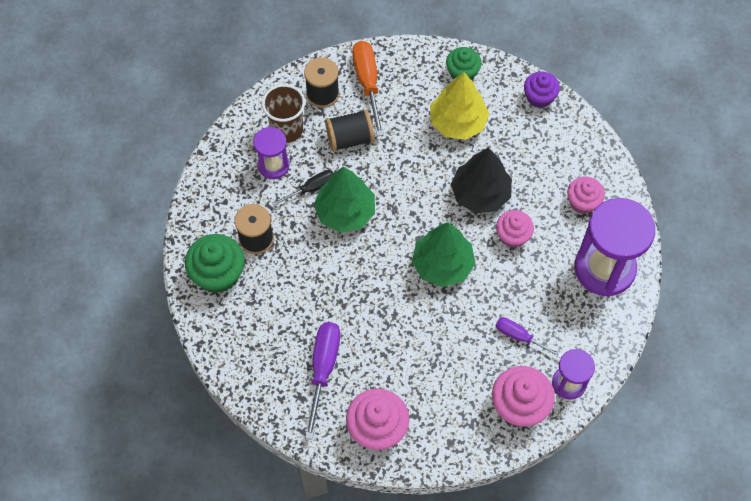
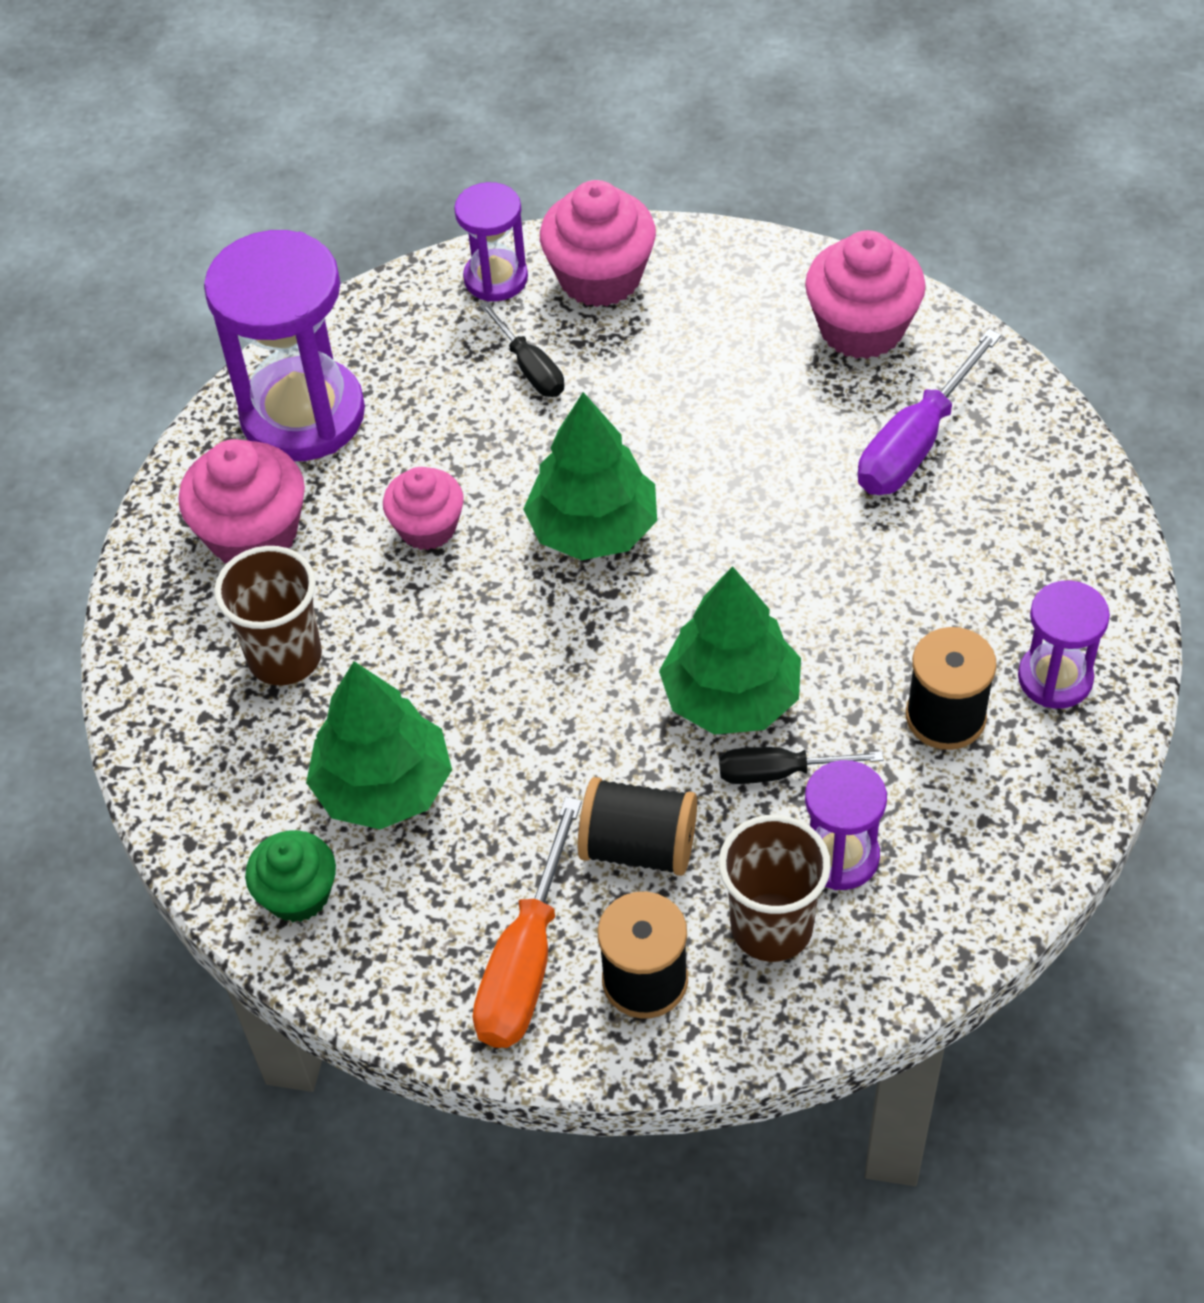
camera: 150 degrees left, 10 degrees down
green cupcake [185,234,245,293] -> purple hourglass [1018,581,1110,709]
yellow tree [430,72,489,140] -> green tree [306,661,452,829]
black tree [451,147,512,213] -> none
purple screwdriver [496,317,562,359] -> black screwdriver [480,302,564,397]
purple cupcake [524,71,560,108] -> none
pink cupcake [567,177,605,214] -> pink cupcake [179,439,305,563], size x1.55
none -> brown cup [214,546,322,685]

